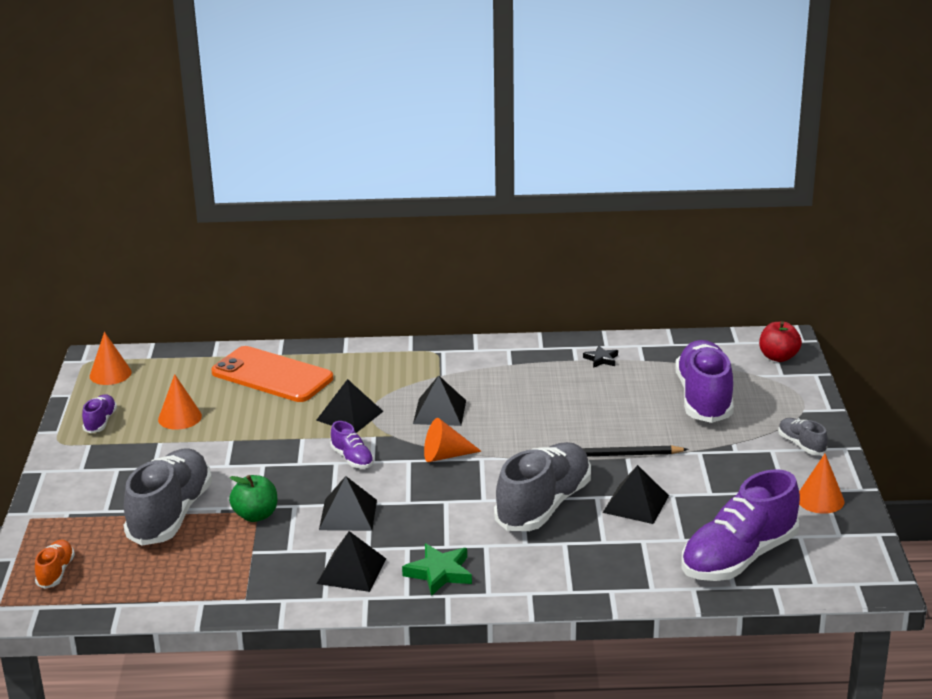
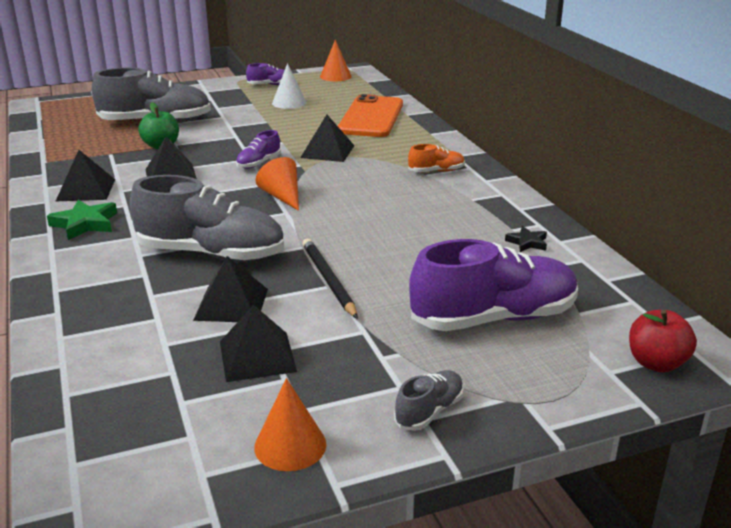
camera: 70 degrees right, 0 degrees up
orange shoe [35,540,75,589] -> orange shoe moved to [408,144,465,172]
orange cone [158,374,202,430] -> white cone [272,63,307,109]
black pyramid [413,375,466,426] -> black pyramid moved to [220,305,297,382]
purple shoe [682,469,800,581] -> none

